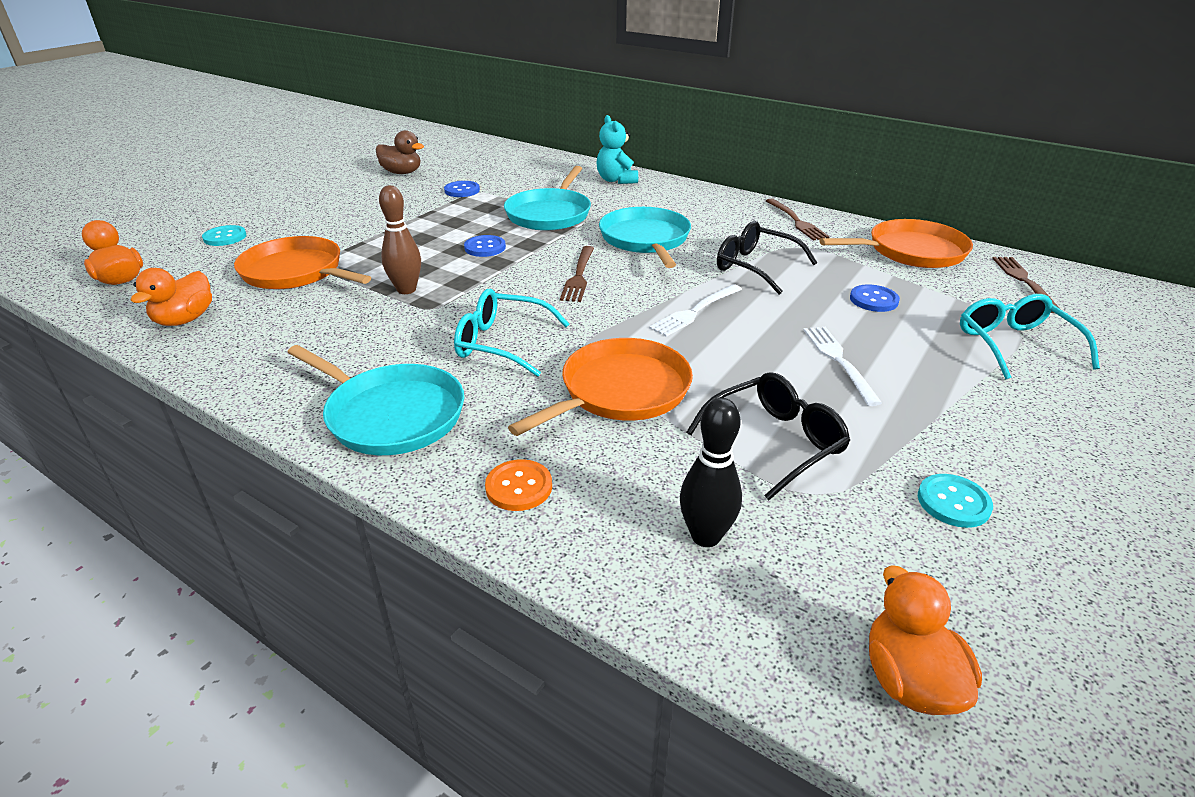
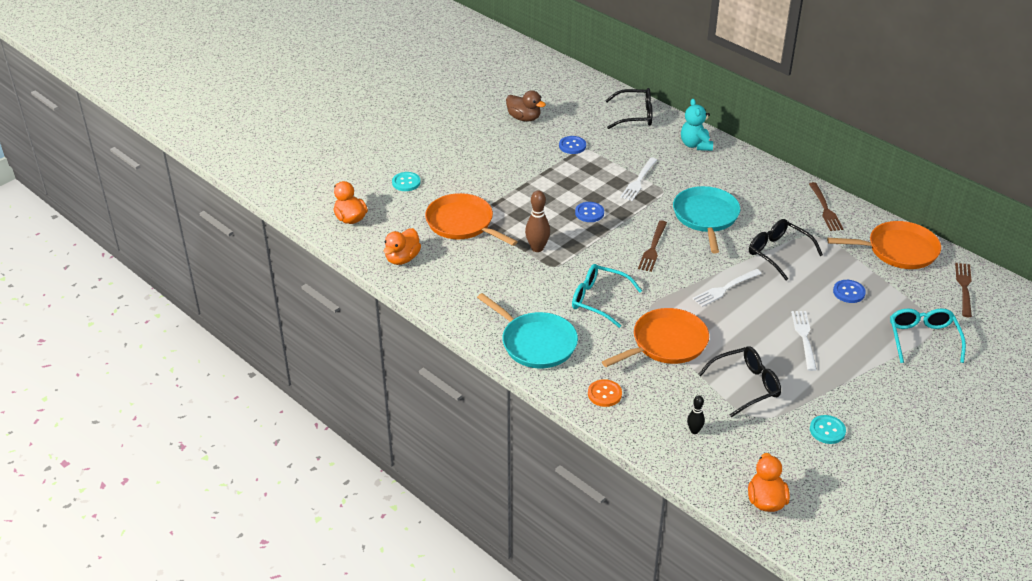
camera: 10 degrees right, 5 degrees up
turquoise pan [504,166,591,231] -> white fork [620,157,657,201]
black bowling pin [680,398,742,547] -> black bowling pin [687,395,705,434], size x0.60
none -> black glasses [605,88,652,129]

